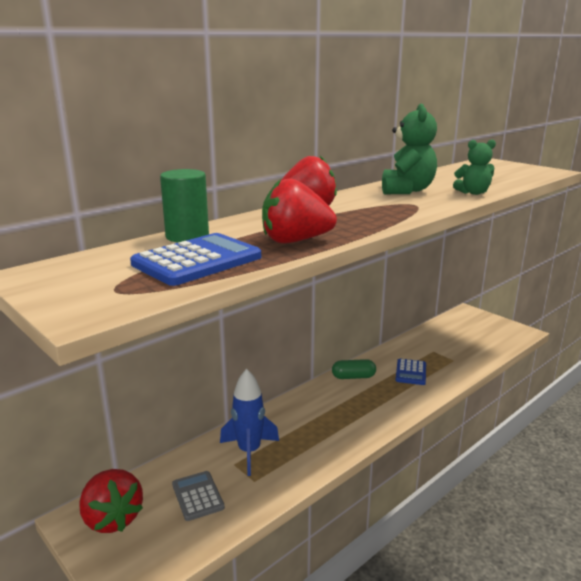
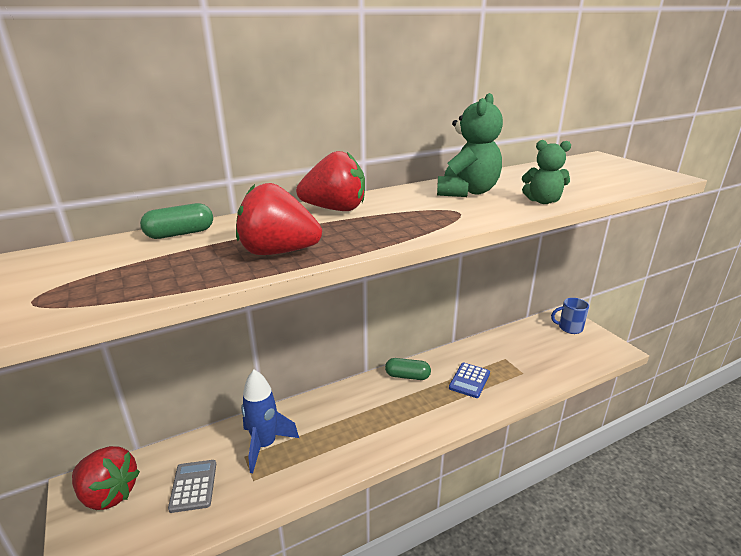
camera: 15 degrees right, 5 degrees up
red strawberry [79,469,143,533] -> red strawberry turned 45 degrees counterclockwise [72,446,140,510]
blue calculator [130,233,261,286] -> none
green cylinder [160,169,209,242] -> green capsule [140,203,213,239]
none -> blue mug [551,298,589,334]

